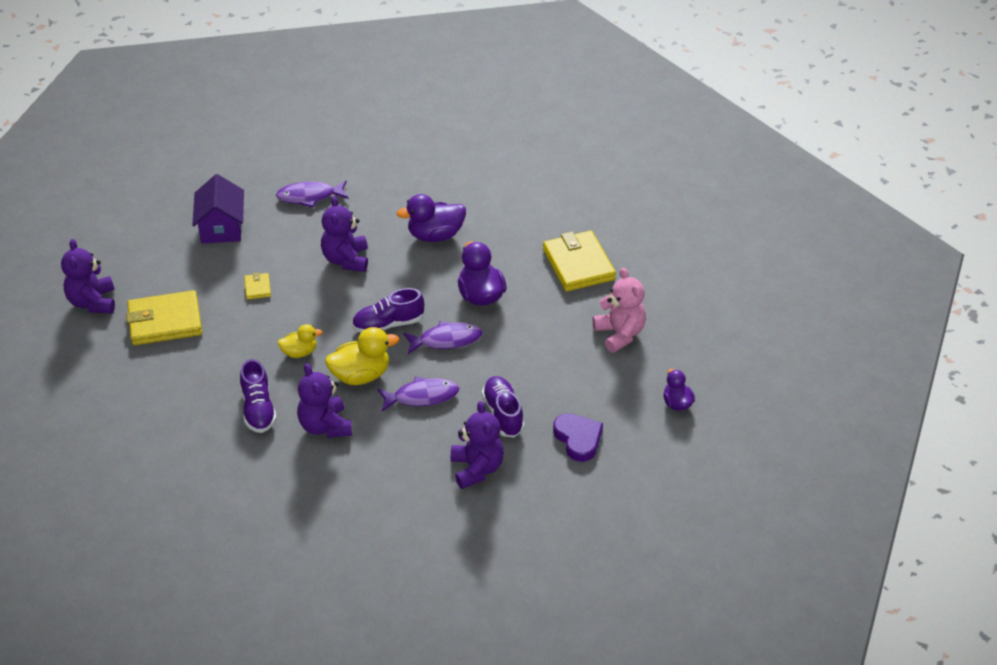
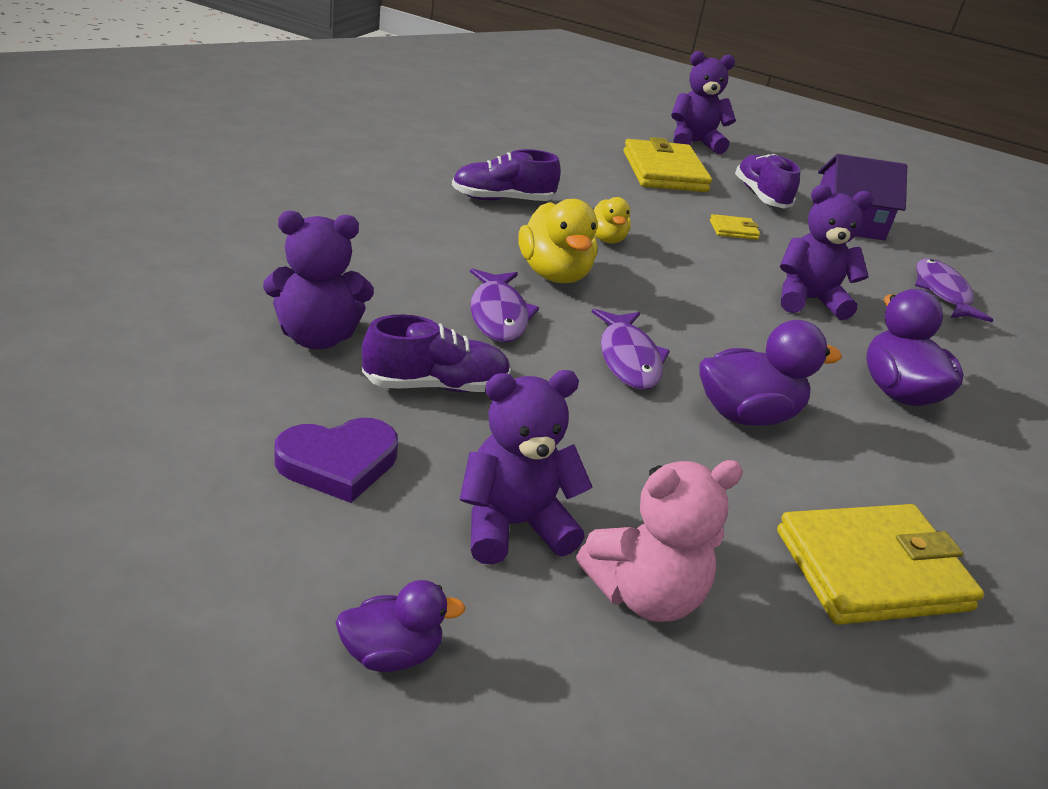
camera: 90 degrees right, 10 degrees down
purple teddy bear [297,363,352,438] -> purple teddy bear moved to [459,370,592,565]
purple shoe [352,288,424,333] -> purple shoe moved to [735,154,801,209]

